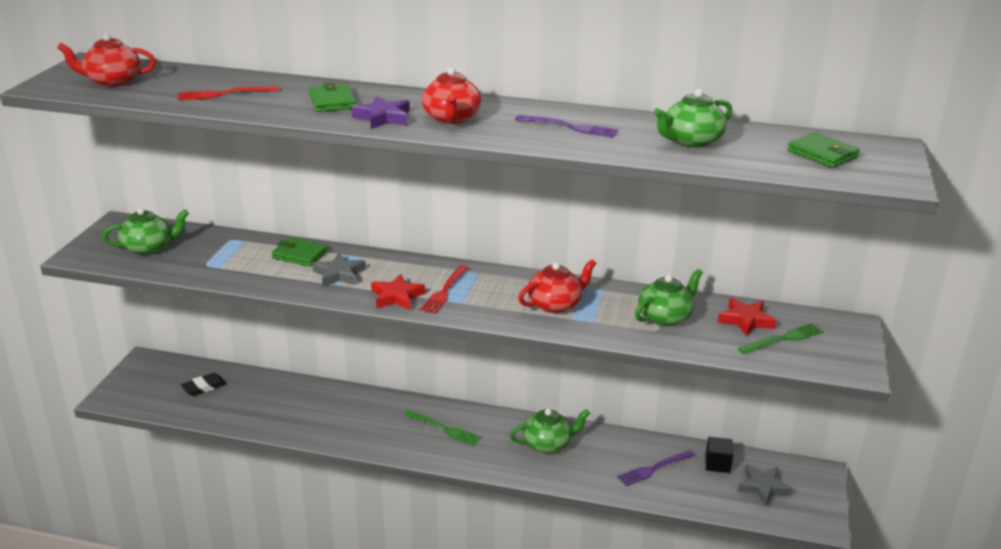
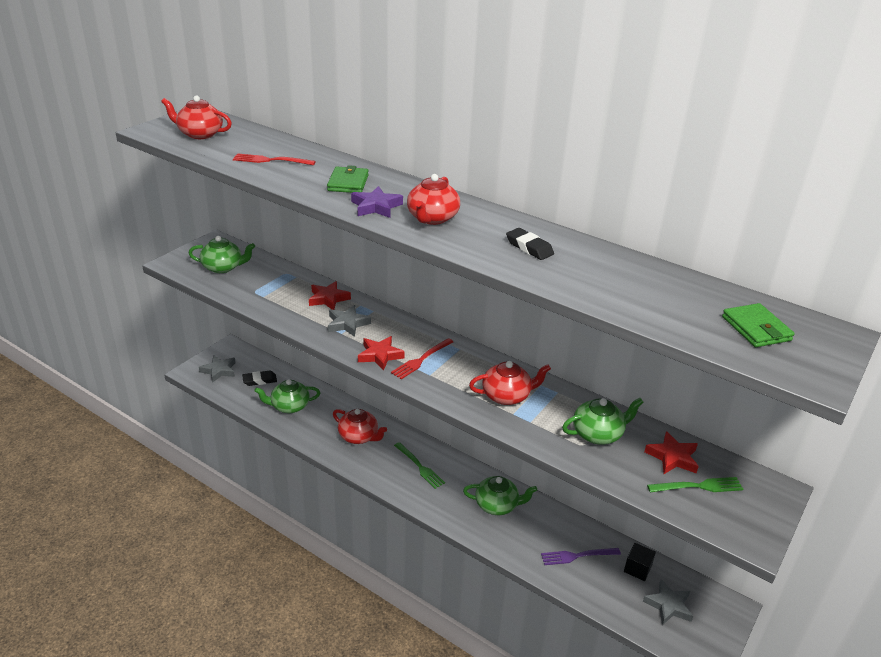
camera: 20 degrees right, 5 degrees up
green wallet [271,237,328,267] -> red star [309,281,351,310]
purple fork [515,115,618,137] -> black eraser [506,228,554,260]
green teapot [654,89,732,148] -> green teapot moved to [254,379,320,413]
none -> grey star [199,355,236,383]
none -> red teapot [333,409,387,444]

